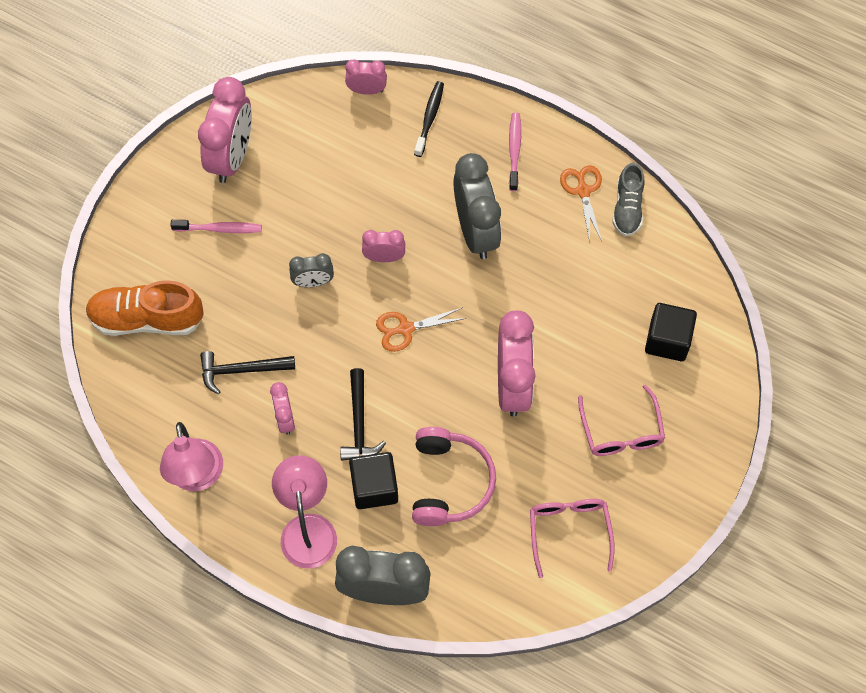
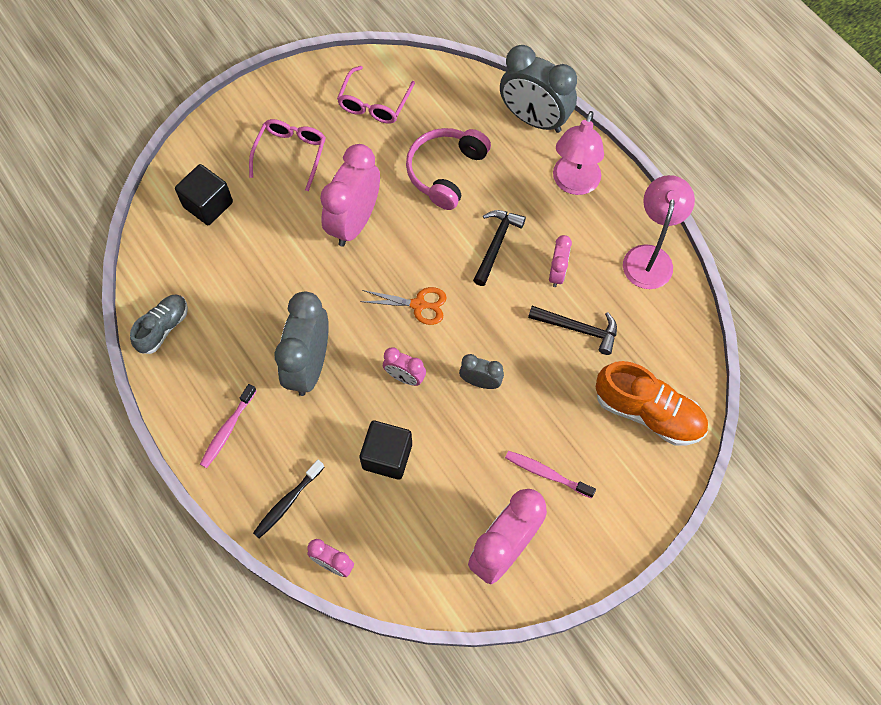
camera: 155 degrees left, 0 degrees up
black cube [349,452,398,509] -> black cube moved to [360,421,412,480]
orange scissors [560,165,602,243] -> none

